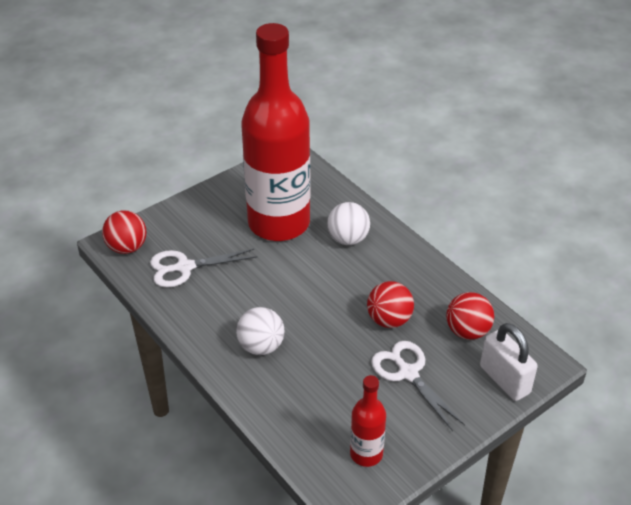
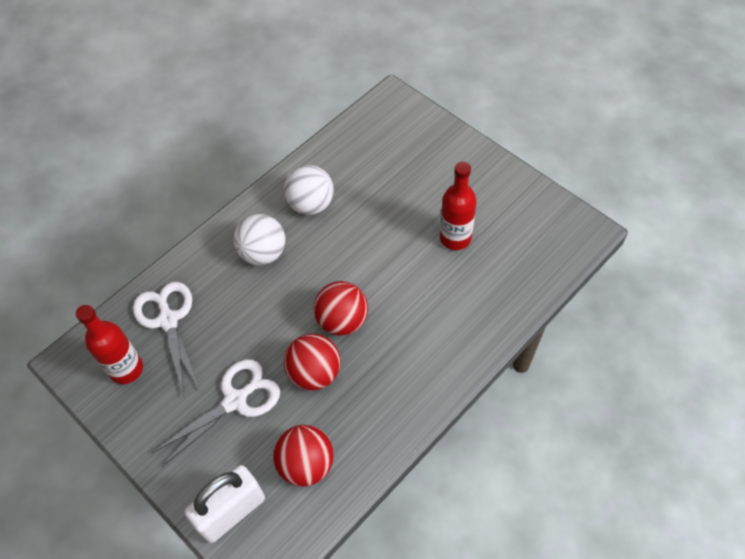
camera: 85 degrees right, 15 degrees up
red ball [102,210,147,254] -> red ball moved to [313,281,368,336]
white scissors [150,248,257,288] -> white scissors moved to [133,282,200,396]
red bottle [241,23,310,241] -> red bottle [440,162,477,250], size x0.43
white ball [327,202,370,245] -> white ball moved to [284,165,334,215]

